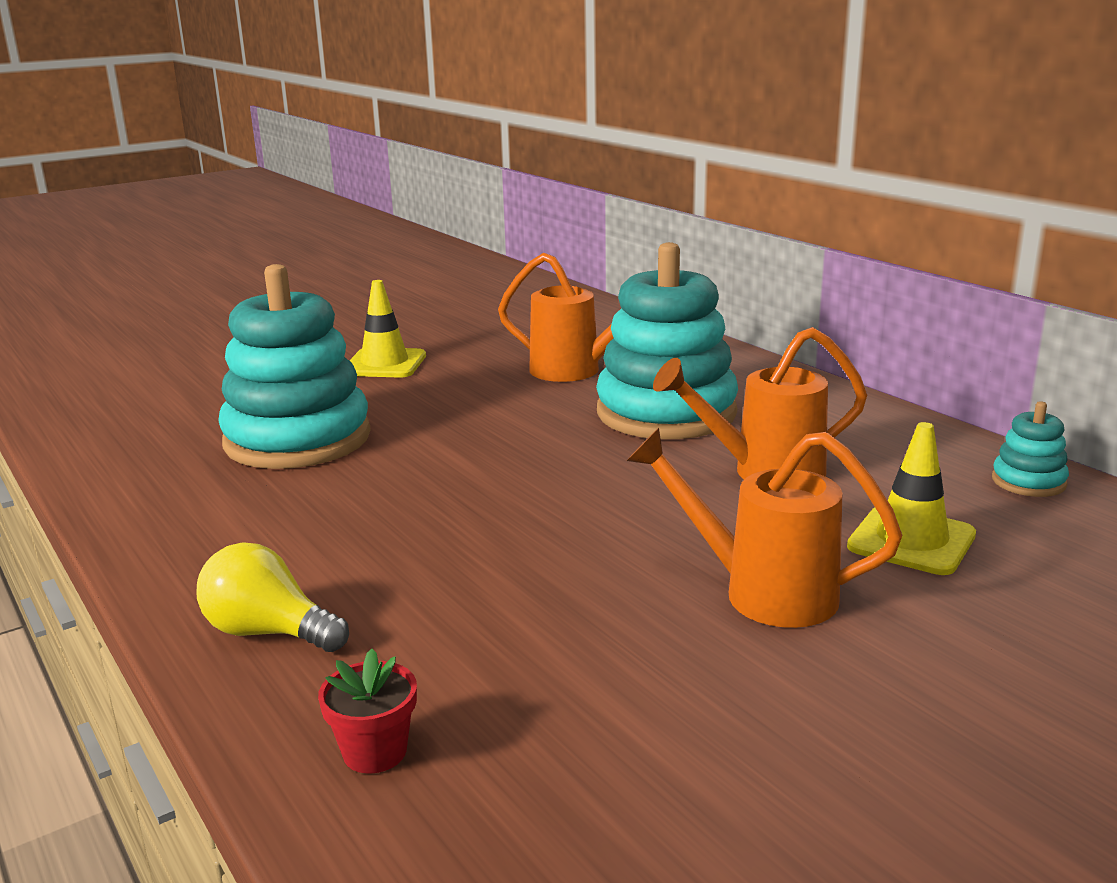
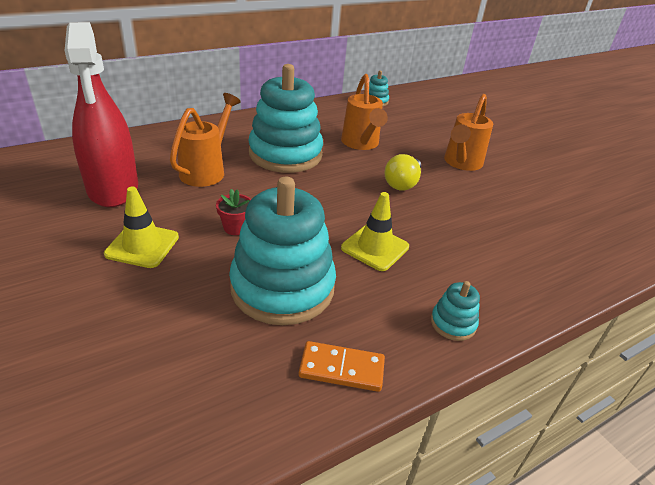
camera: 90 degrees left, 15 degrees up
yellow light bulb [197,542,349,652] -> yellow light bulb moved to [384,154,421,191]
red flower pot [318,649,417,774] -> red flower pot moved to [216,189,251,235]
yellow traffic cone [847,422,976,575] -> yellow traffic cone moved to [341,192,409,271]
none -> red spray bottle [65,22,138,207]
none -> orange domino [299,341,385,392]
none -> turquoise stacking toy [431,281,480,341]

